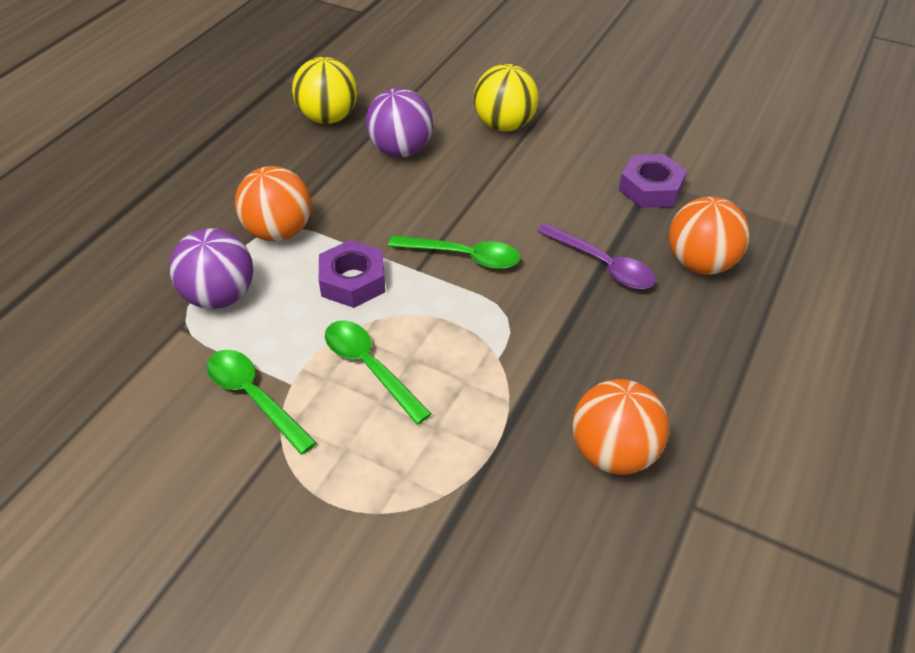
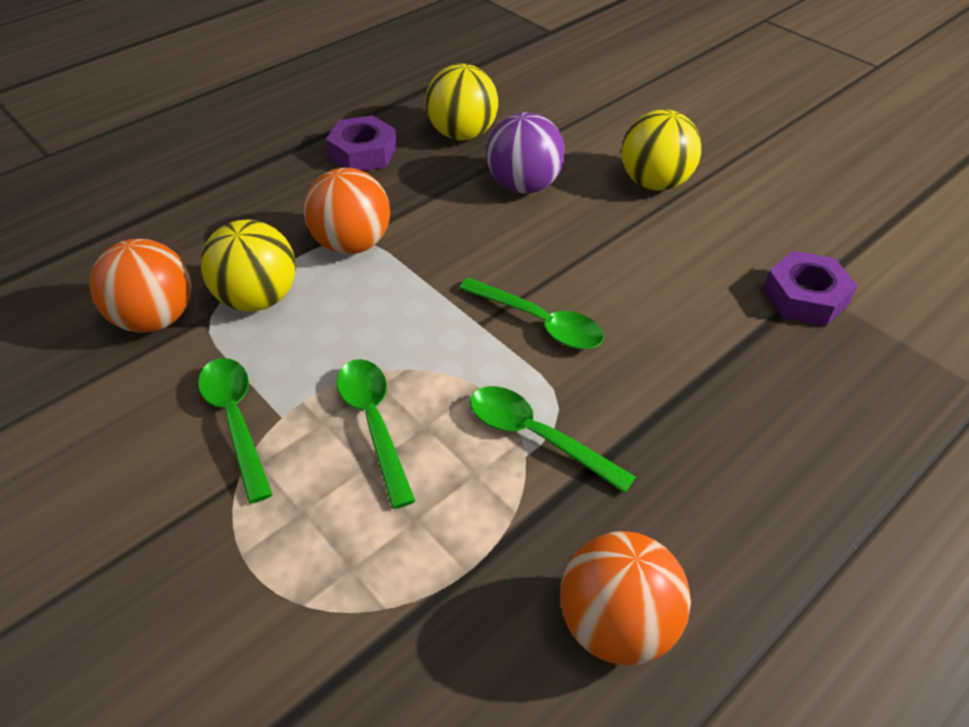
camera: 20 degrees right, 0 degrees up
purple ball [169,228,253,309] -> yellow ball [201,219,296,312]
purple nut [319,240,385,308] -> purple nut moved to [326,115,397,171]
purple spoon [537,223,656,289] -> none
orange ball [669,197,750,275] -> orange ball moved to [90,239,192,333]
none -> green spoon [470,386,636,493]

